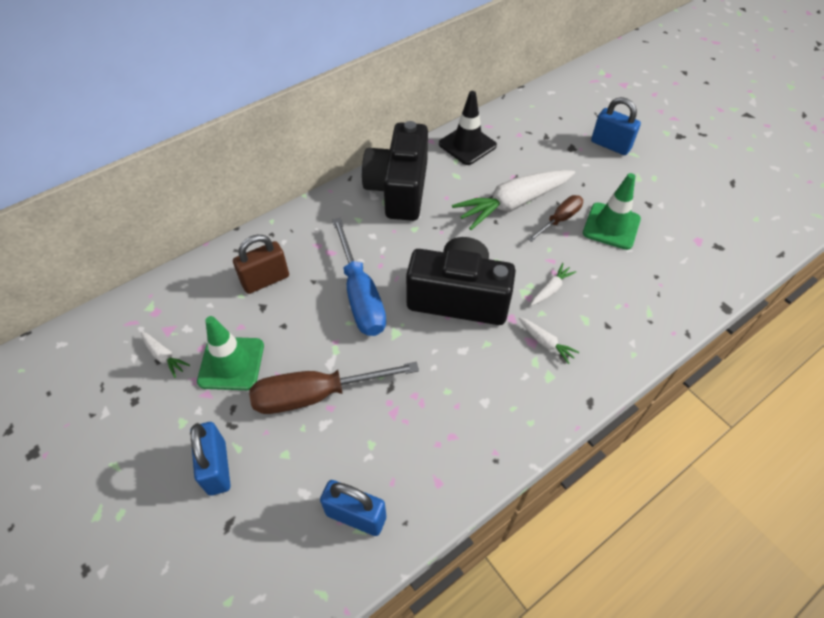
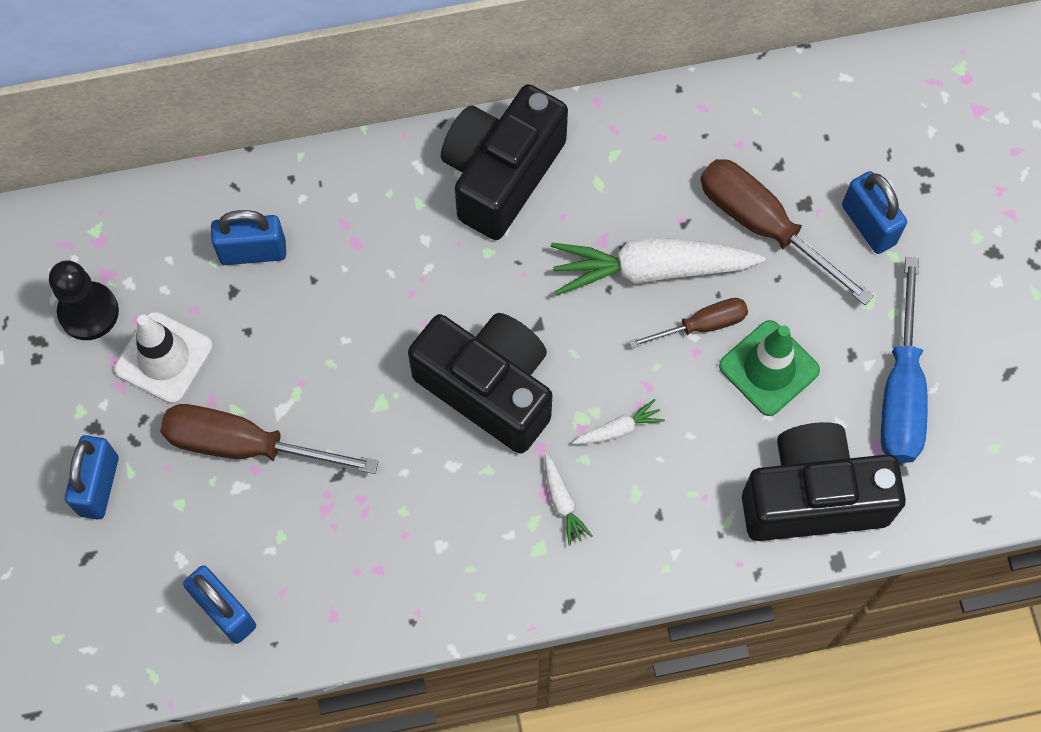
camera: 25 degrees right, 15 degrees up
white carrot [140,331,190,378] -> black pawn [49,260,119,340]
green traffic cone [197,316,264,390] -> white traffic cone [114,312,213,404]
brown padlock [233,235,289,294] -> blue padlock [211,210,286,265]
blue screwdriver [332,218,386,336] -> blue screwdriver moved to [881,257,928,463]
black traffic cone [439,91,497,165] -> none
none -> brown screwdriver [700,159,874,305]
none -> black camera [742,422,906,541]

